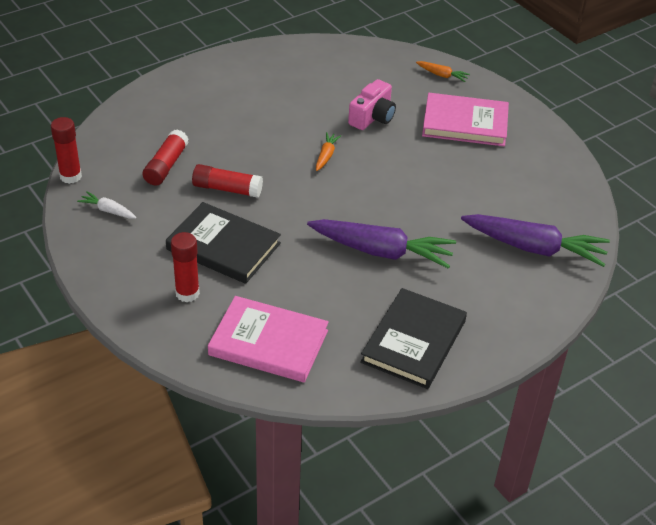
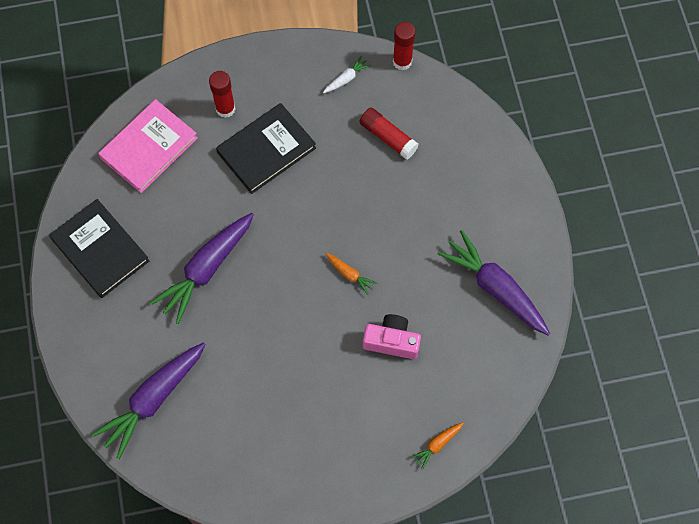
camera: 115 degrees right, 25 degrees up
red glue stick [192,164,263,198] -> none
pink camera [348,79,396,130] -> pink camera turned 135 degrees clockwise [363,314,421,359]
pink book [422,93,509,146] -> none
none -> purple carrot [438,230,550,335]

